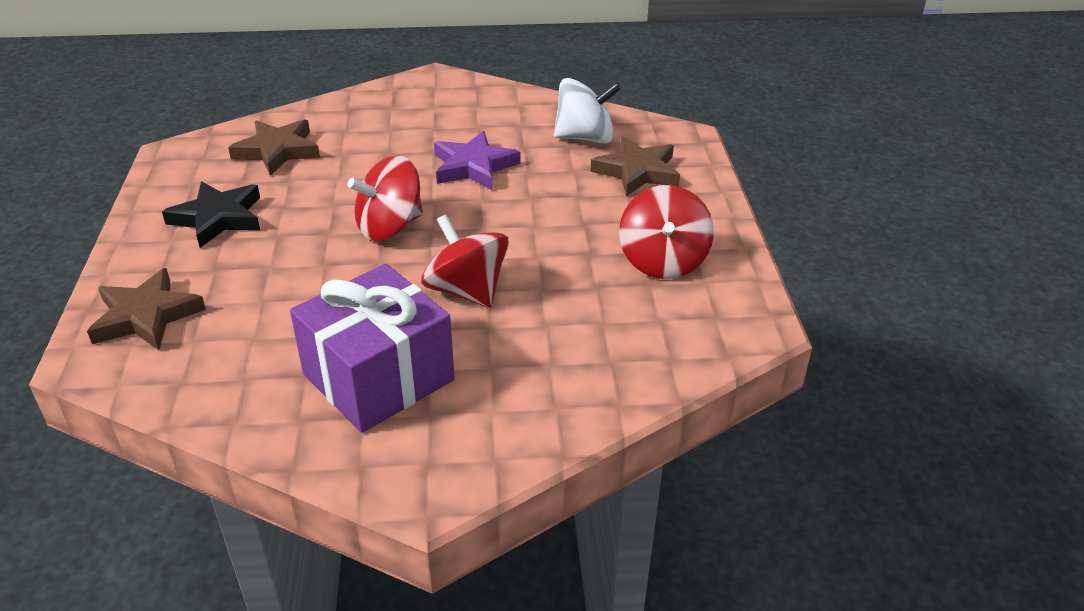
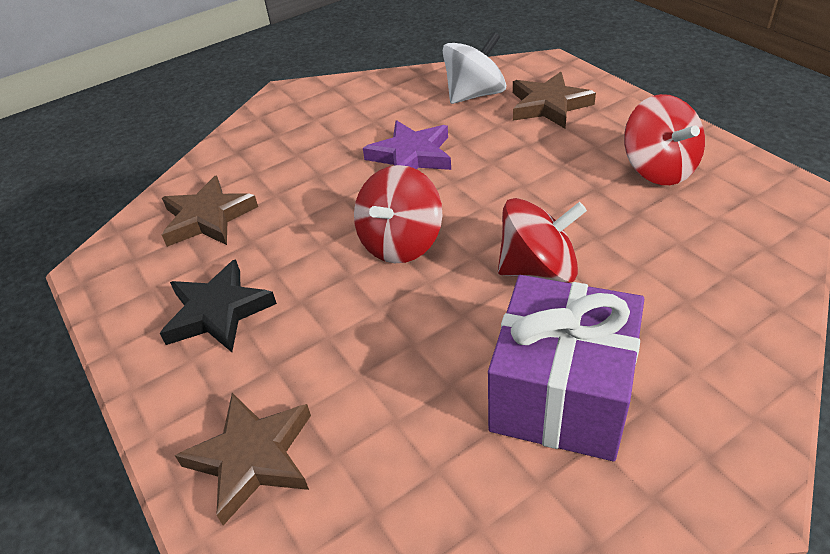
camera: 25 degrees left, 5 degrees up
red spinning top [421,214,509,308] -> red spinning top turned 150 degrees clockwise [498,198,587,283]

